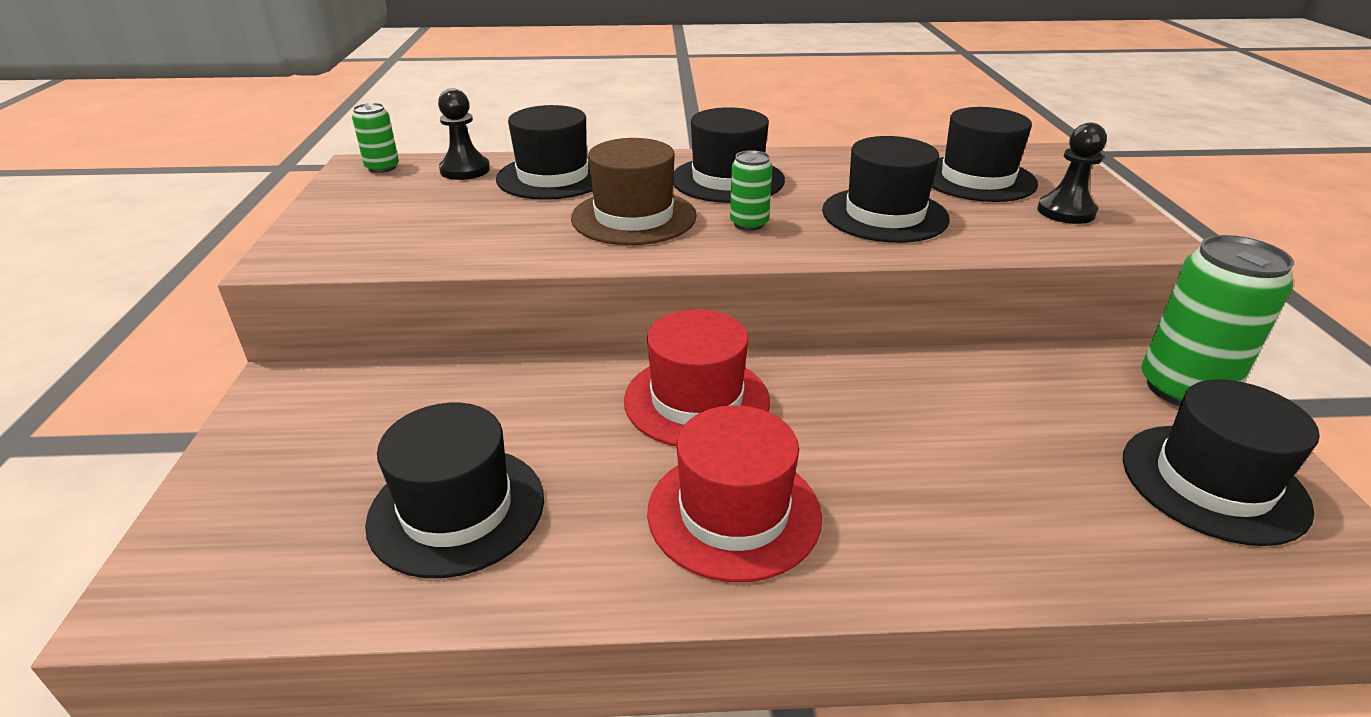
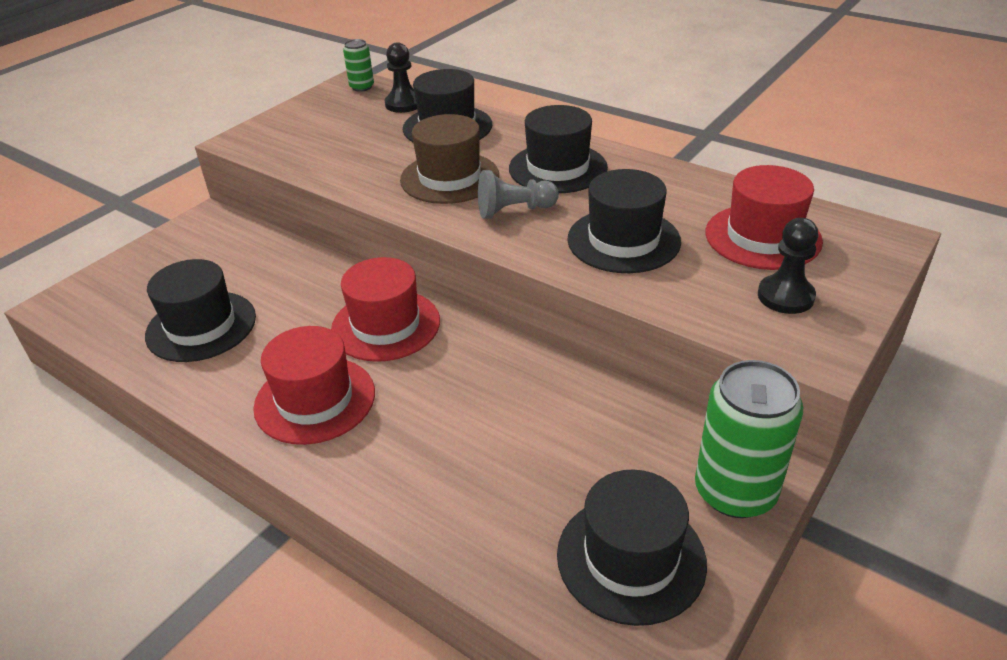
camera: 40 degrees right, 5 degrees up
green can [730,150,773,231] -> grey pawn [478,170,559,219]
black hat [931,107,1038,202] -> red hat [706,165,823,270]

